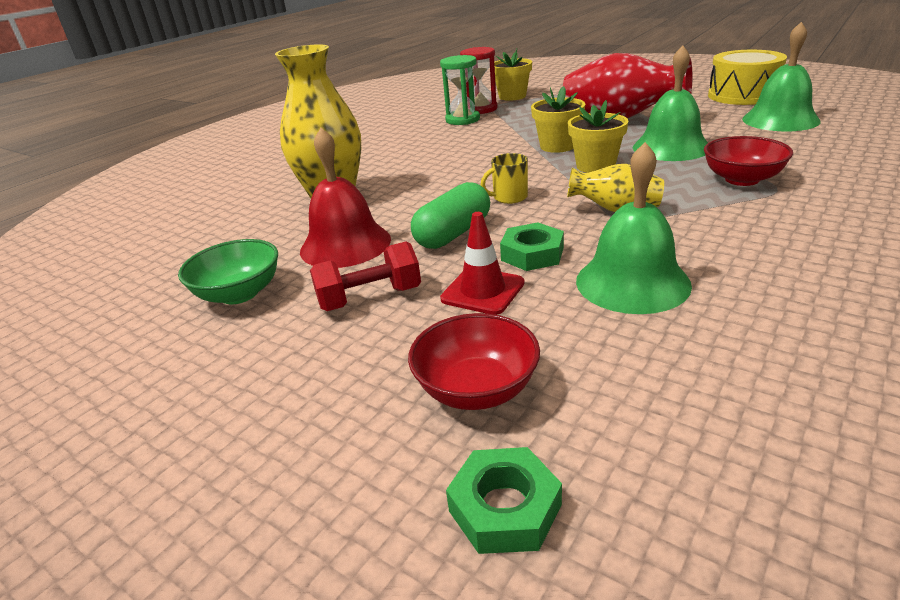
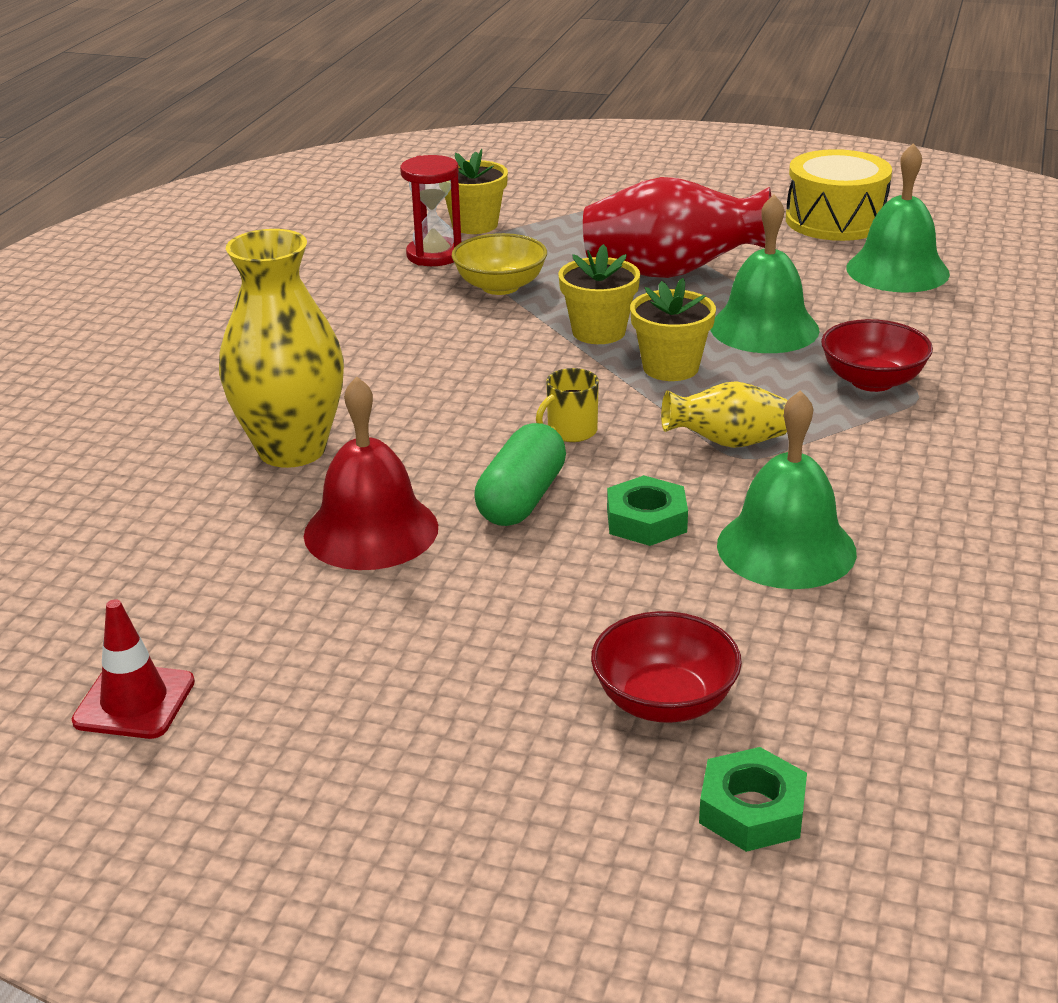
camera: 20 degrees left, 0 degrees up
green bowl [178,239,278,304] -> none
red dumbbell [310,242,421,311] -> none
green hourglass [440,55,480,125] -> none
red traffic cone [440,212,525,315] -> red traffic cone moved to [72,599,195,739]
none -> yellow bowl [452,233,547,295]

